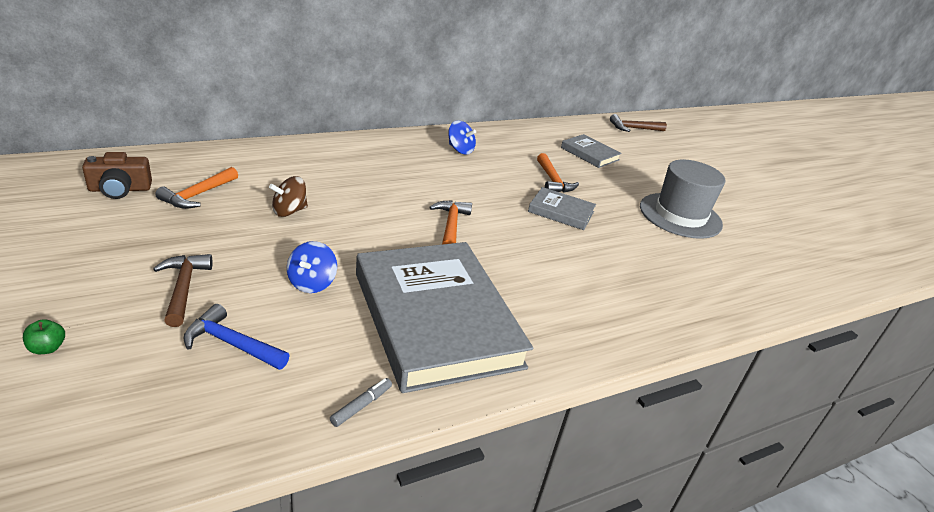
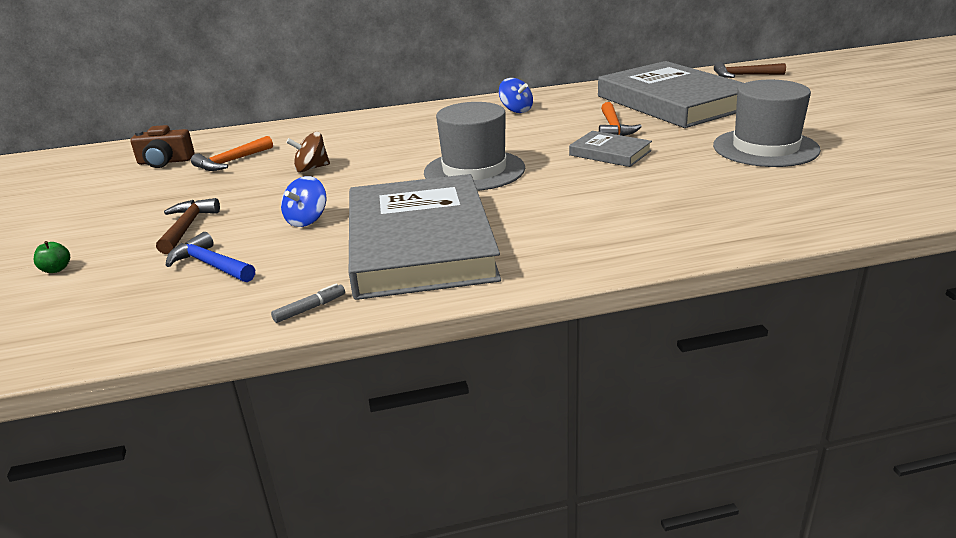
camera: 20 degrees right, 5 degrees down
orange hammer [429,200,472,244] -> grey hat [424,102,525,191]
grey book [561,134,622,168] -> grey book [598,61,743,128], size x2.23

